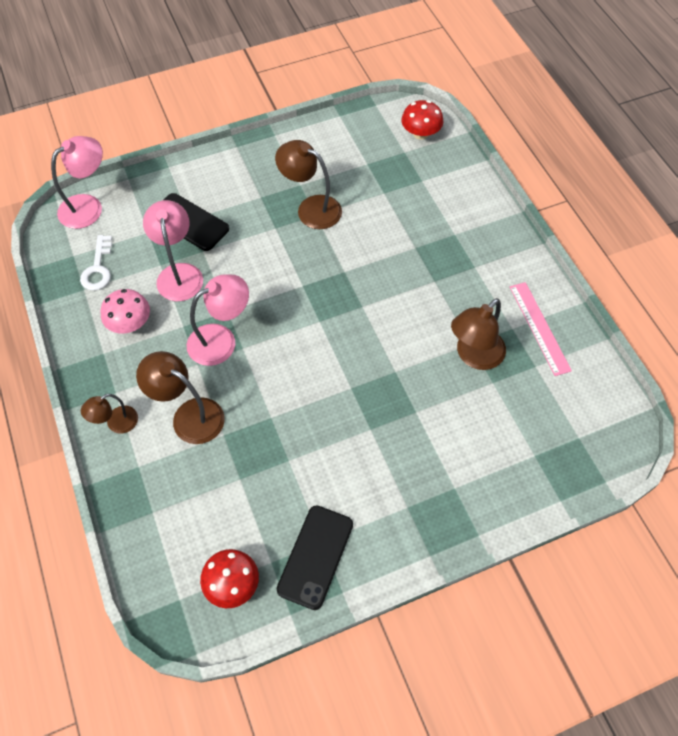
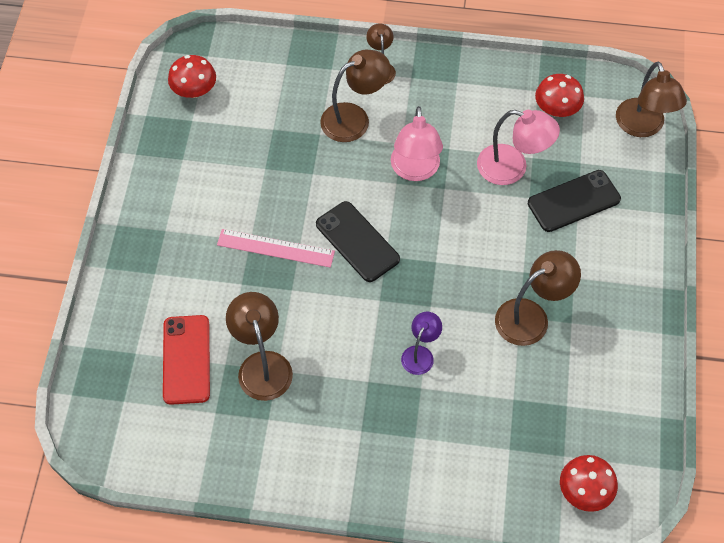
camera: 120 degrees right, 0 degrees up
pink lamp [51,136,103,229] -> brown lamp [616,62,687,137]
white key [80,235,112,291] -> red mushroom [535,74,584,117]
pink mushroom [100,289,150,334] -> none
black phone [277,505,353,610] -> black phone moved to [316,201,400,282]
pink ruler [510,282,572,376] -> pink ruler moved to [217,229,335,268]
none -> red phone [163,315,210,405]
none -> purple lamp [401,312,442,375]

